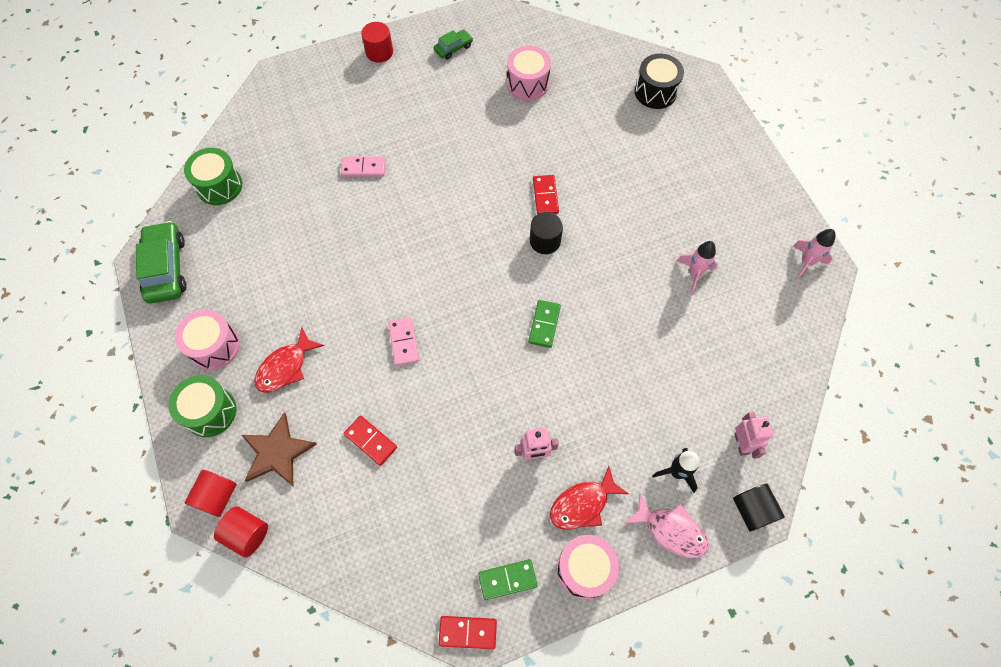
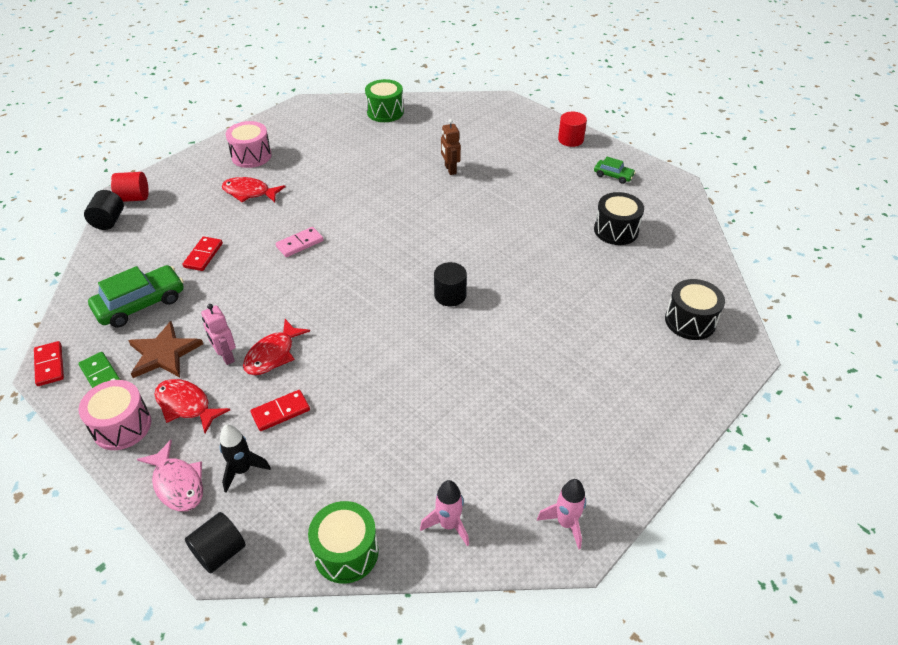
camera: 65 degrees right, 20 degrees down
green car [136,221,186,304] -> green car moved to [88,265,184,327]
green drum [168,375,236,437] -> green drum moved to [308,501,379,584]
red cylinder [214,506,268,558] -> black cylinder [84,190,124,230]
brown star [242,413,317,486] -> brown star moved to [128,321,203,378]
pink domino [341,157,386,177] -> brown robot [441,119,461,175]
pink drum [507,46,551,101] -> black drum [594,192,644,245]
green domino [528,300,561,348] -> none
red domino [533,175,559,214] -> red domino moved to [251,390,310,431]
pink fish [625,493,709,558] -> pink fish turned 45 degrees counterclockwise [137,440,203,511]
pink rocket [677,241,718,294] -> pink rocket moved to [420,480,469,546]
pink robot [735,412,773,459] -> none
none -> red fish [243,319,310,375]

